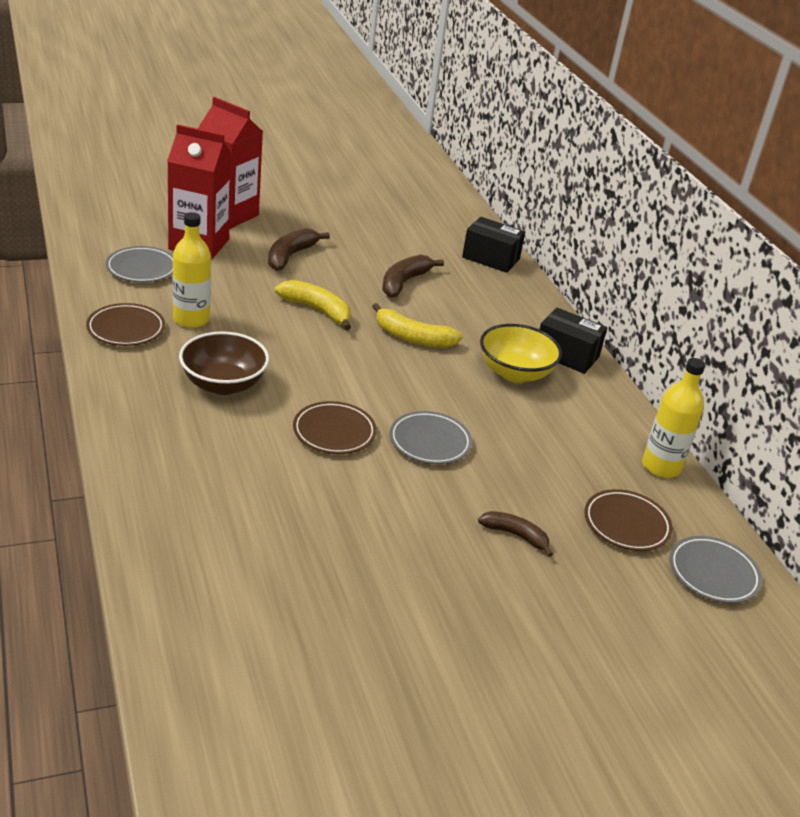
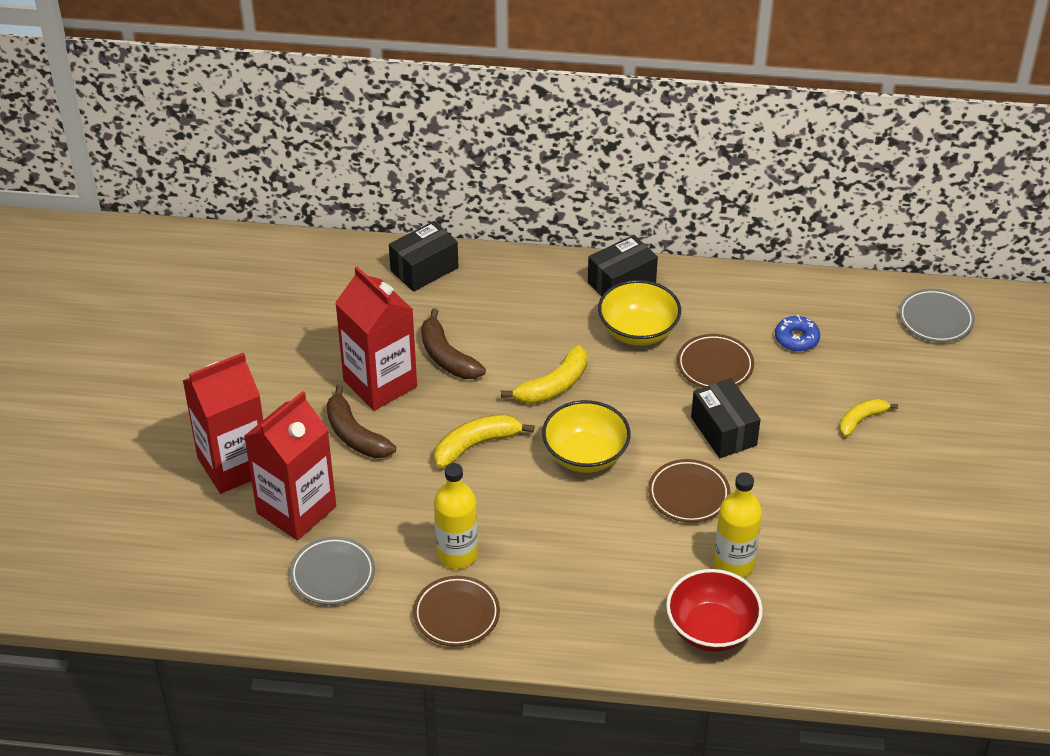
camera: 60 degrees left, 10 degrees up
brown bowl [179,331,269,395] -> none
grey plate [390,411,472,464] -> black box [691,378,761,458]
brown banana [478,511,553,557] -> yellow banana [840,399,898,437]
brown plate [584,489,673,551] -> brown plate moved to [677,334,754,388]
yellow bottle [642,358,705,478] -> yellow bottle moved to [714,472,762,578]
none -> red carton [335,266,417,411]
none -> yellow bowl [542,400,631,473]
none -> red bowl [666,569,763,652]
none -> blue donut [775,315,820,352]

